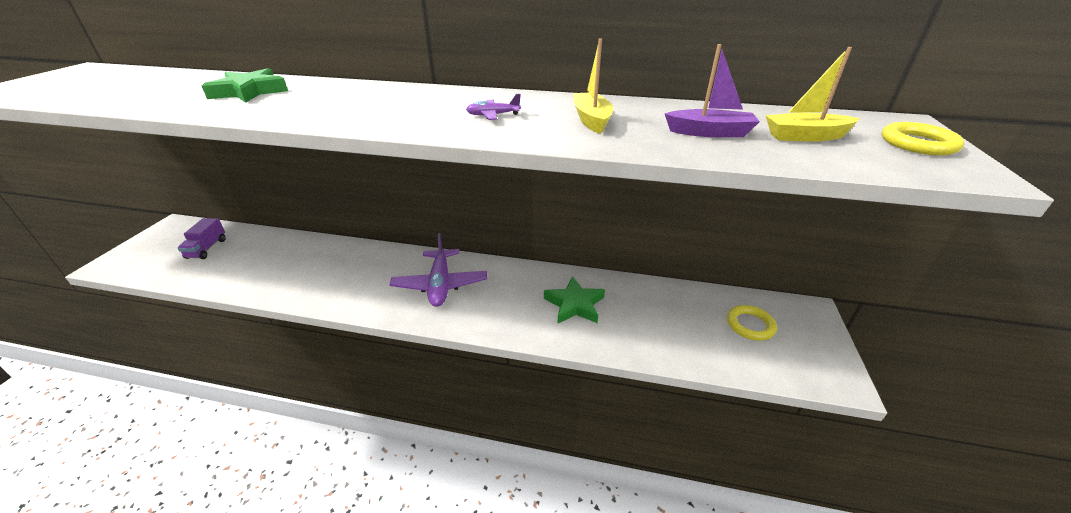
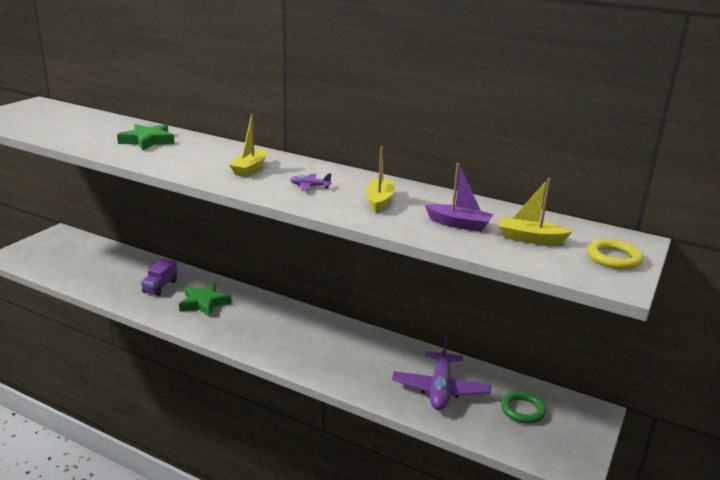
camera: 15 degrees right, 10 degrees down
purple truck [177,218,226,259] -> purple truck moved to [141,258,178,296]
purple plane [390,233,487,307] -> purple plane moved to [392,335,491,411]
green star [544,276,605,323] -> green star moved to [179,282,232,317]
yellow ring [727,305,777,341] -> green ring [501,391,546,424]
none -> yellow boat [229,114,267,177]

